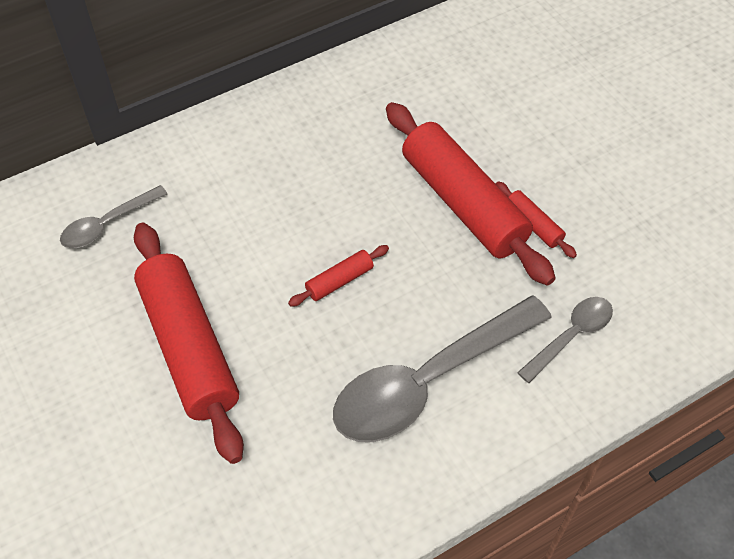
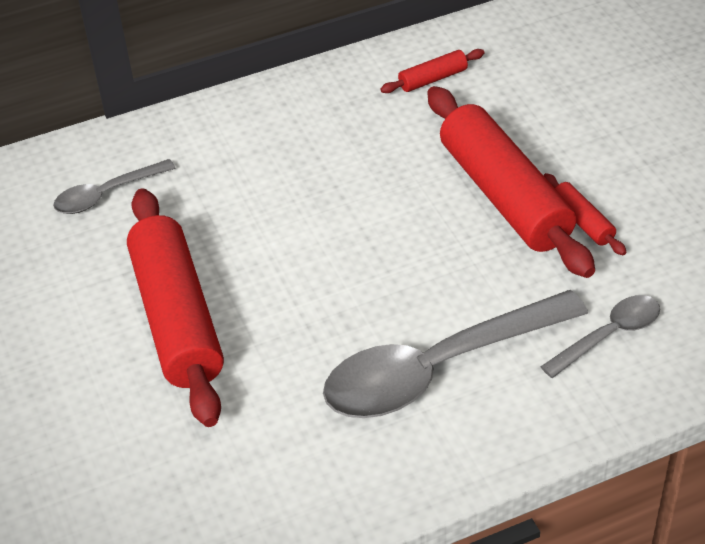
camera: 10 degrees right, 10 degrees down
red rolling pin [288,245,389,307] -> red rolling pin moved to [380,49,485,93]

